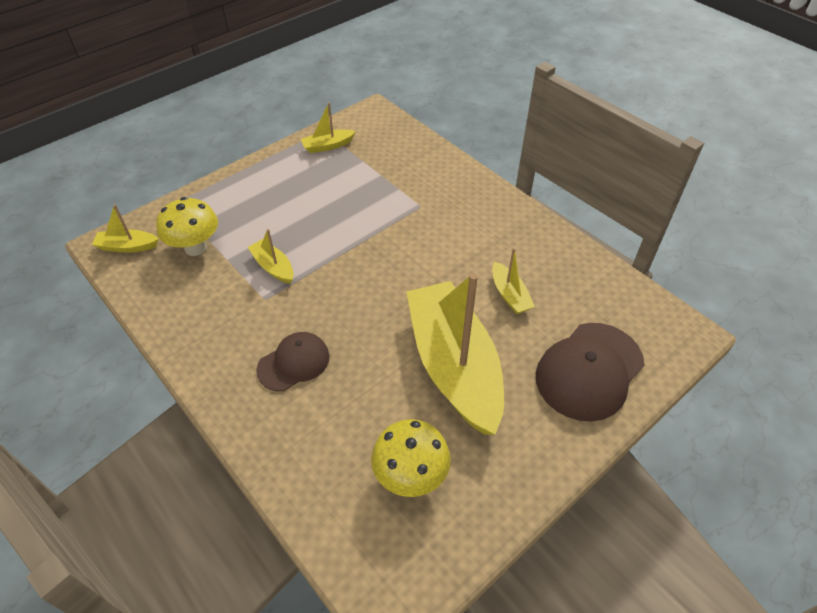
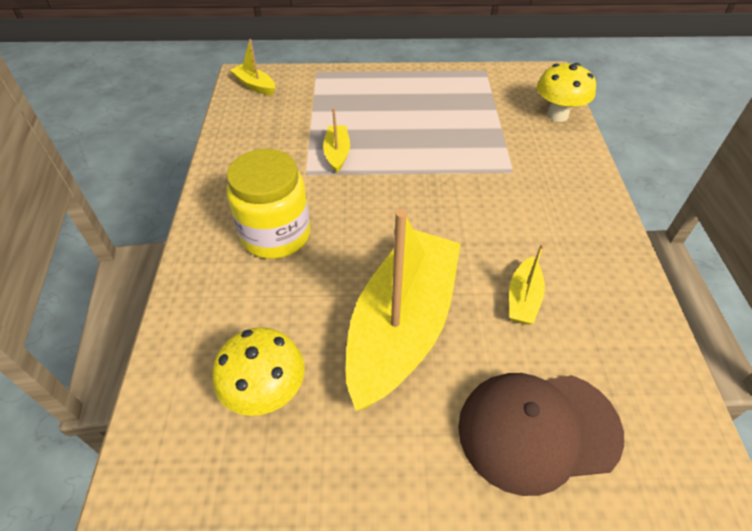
camera: 40 degrees right, 0 degrees up
yellow mushroom [156,197,218,256] -> yellow mushroom moved to [537,63,596,122]
brown cap [256,332,330,391] -> yellow jar [227,149,311,259]
yellow boat [301,102,356,153] -> none

